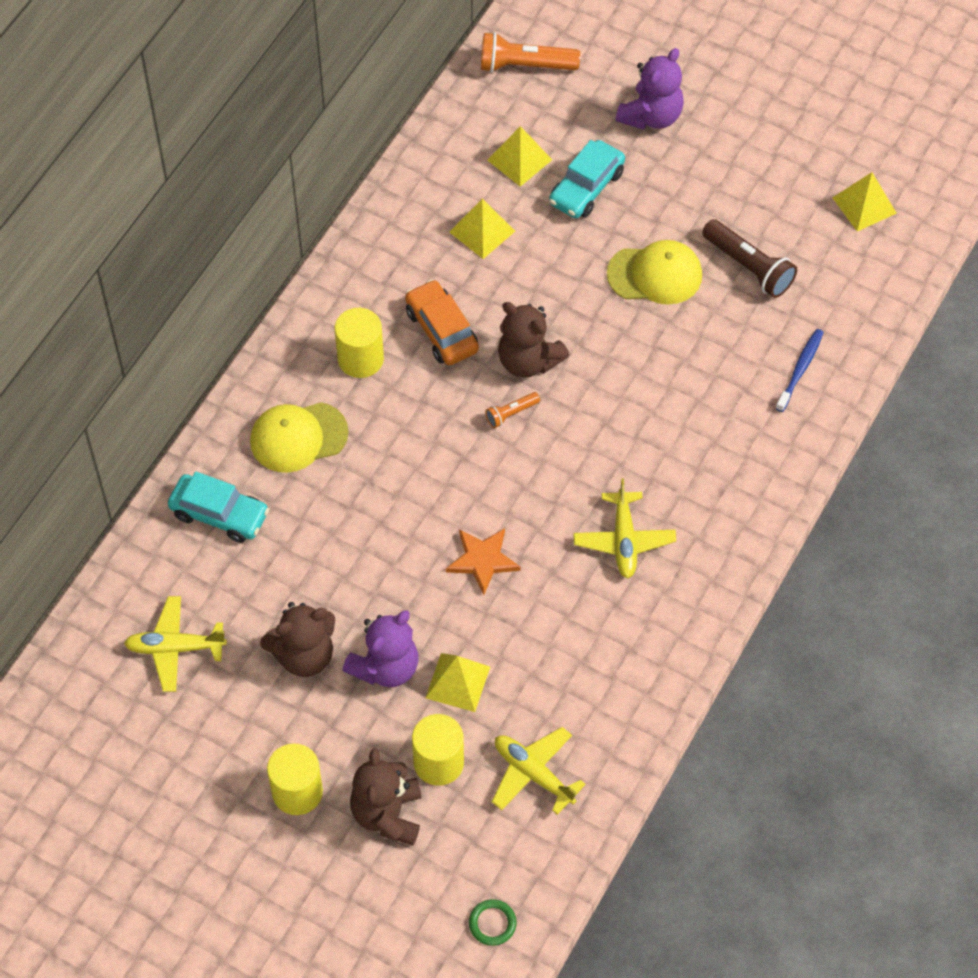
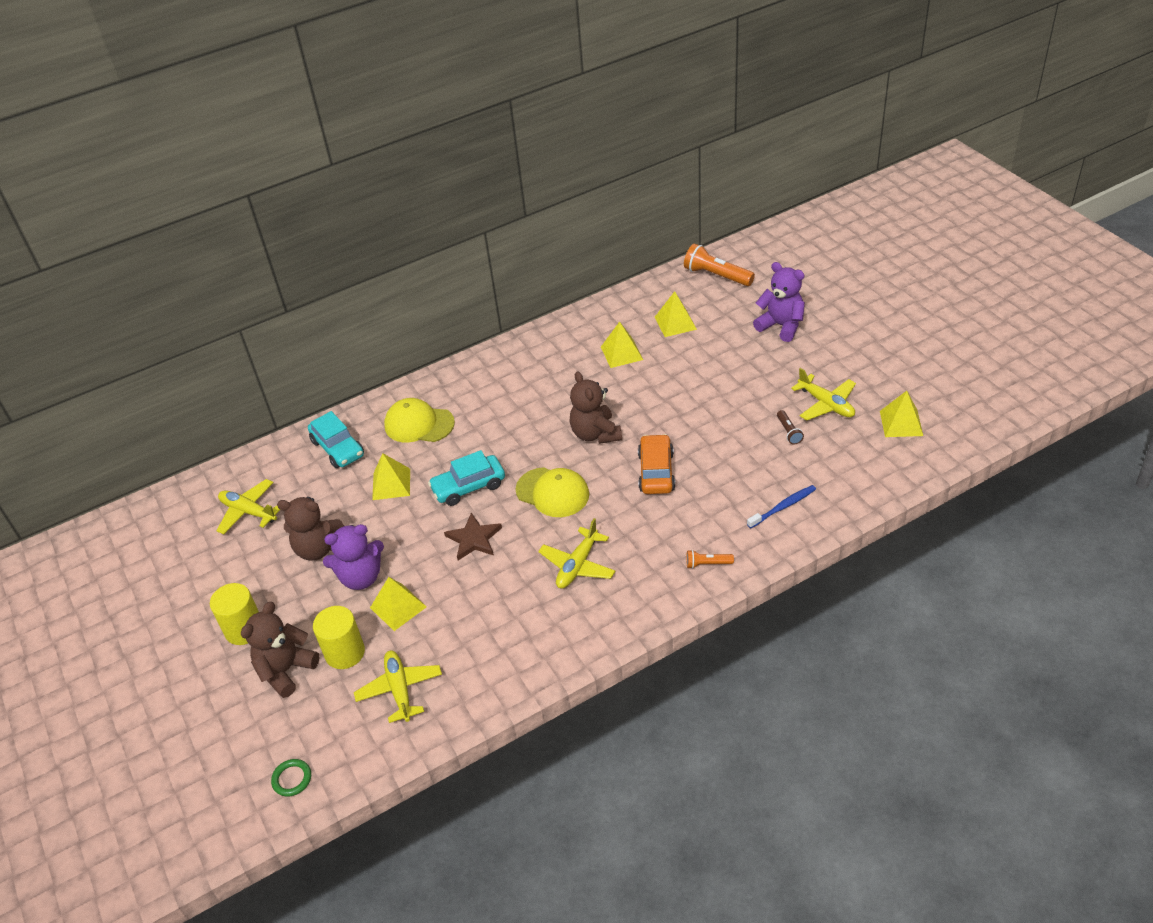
camera: 35 degrees right, 15 degrees down
yellow cylinder [335,308,384,378] -> none
orange car [405,279,479,365] -> orange car moved to [638,434,675,494]
orange star [446,528,521,595] -> brown star [444,513,502,560]
orange flashlight [485,392,540,428] -> orange flashlight moved to [686,550,734,569]
turquoise car [549,140,625,218] -> turquoise car moved to [428,450,505,506]
yellow cap [607,240,702,305] -> yellow cap moved to [516,467,589,517]
purple teddy bear [616,48,684,130] -> purple teddy bear turned 120 degrees counterclockwise [753,262,805,342]
brown flashlight [702,219,797,298] -> brown flashlight [777,410,804,444], size x0.52
none -> yellow pyramid [372,453,410,500]
none -> yellow plane [791,368,856,421]

